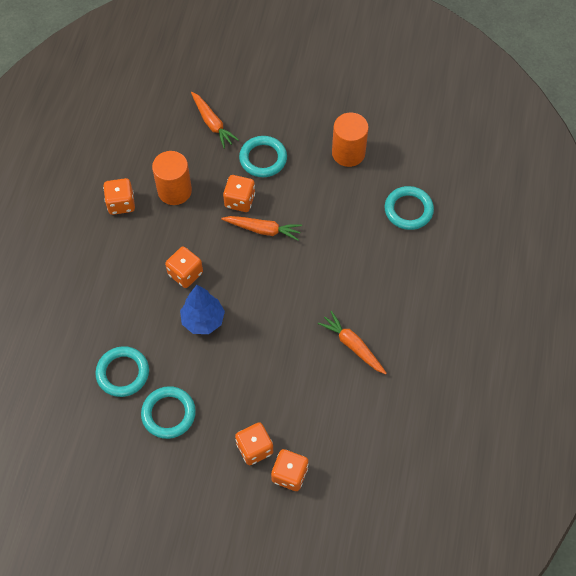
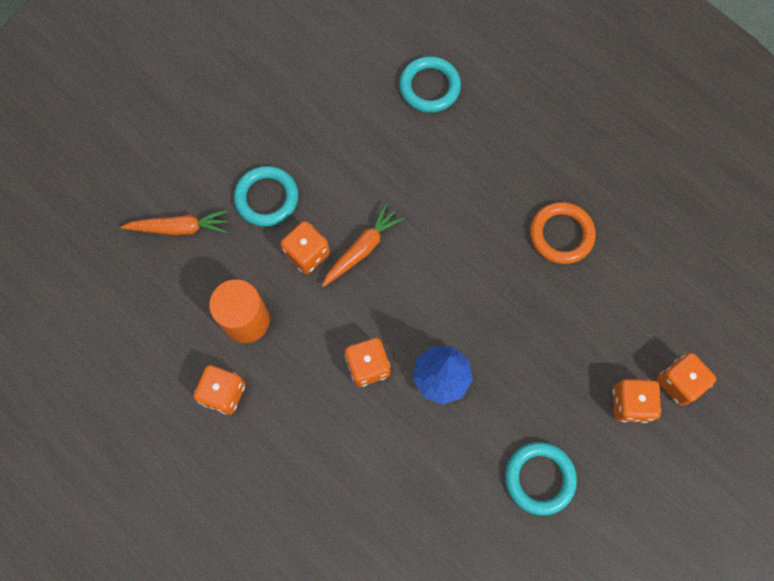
camera: 60 degrees left, 10 degrees up
turquoise ring [95,346,149,397] -> none
orange carrot [318,311,387,374] -> orange ring [530,202,596,264]
orange cylinder [332,113,369,167] -> none

